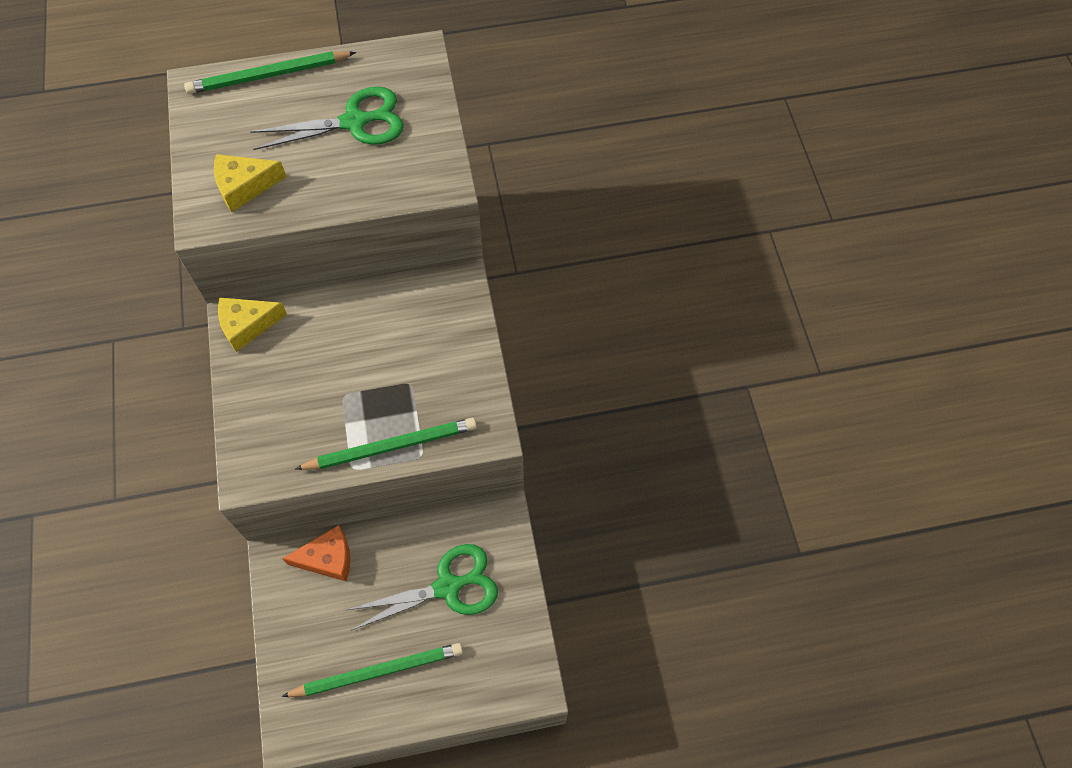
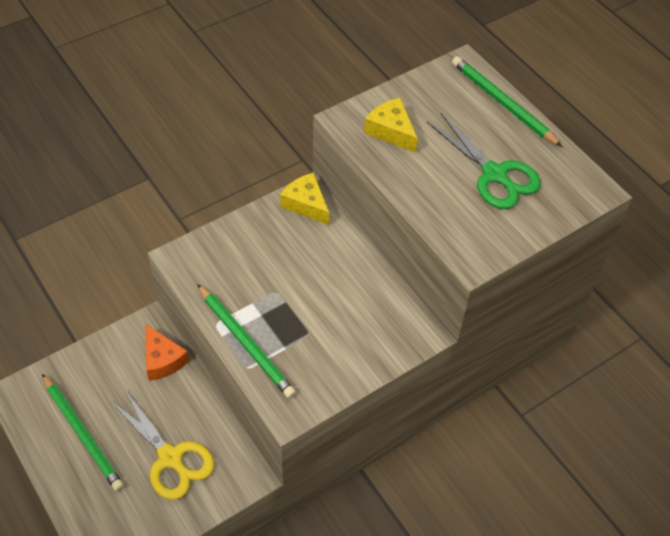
camera: 65 degrees right, 10 degrees down
green scissors [346,544,498,630] -> yellow scissors [110,389,214,500]

